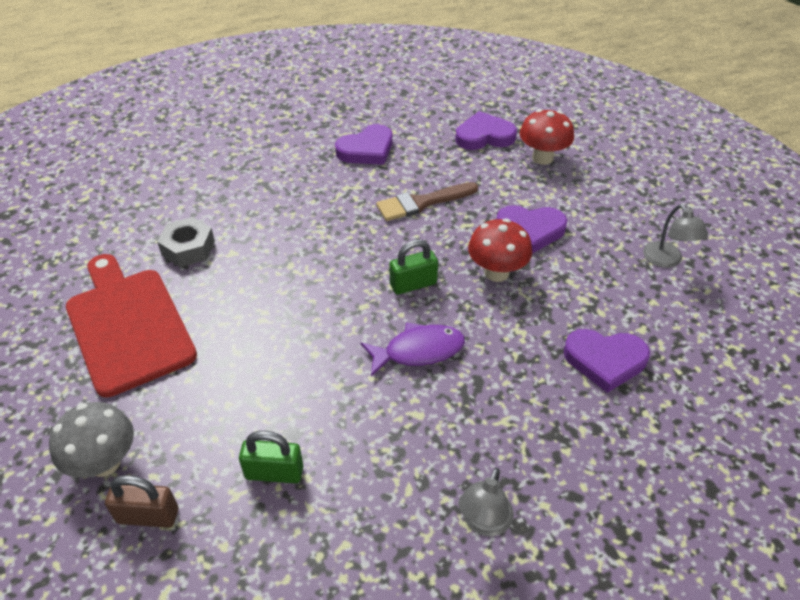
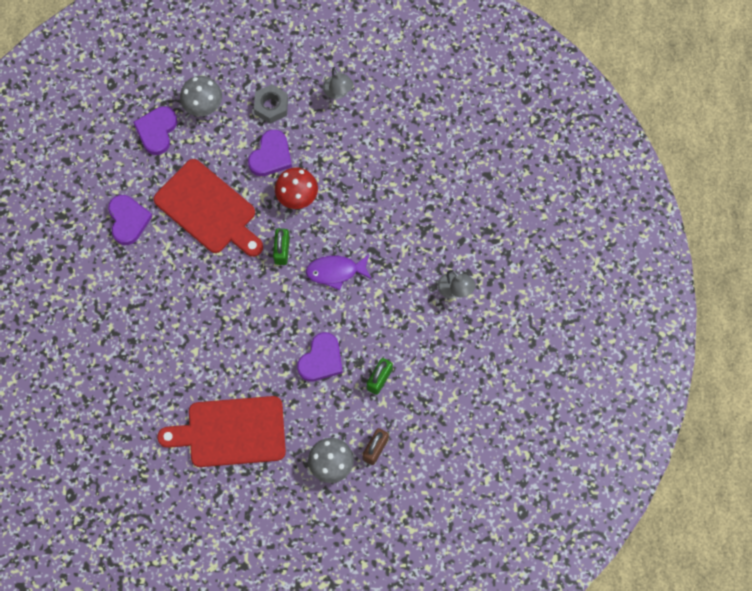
camera: 65 degrees left, 25 degrees up
grey nut [157,217,215,267] -> grey nut moved to [254,84,288,124]
purple fish [361,322,465,376] -> purple fish turned 105 degrees counterclockwise [306,254,371,290]
brown brush [376,182,478,221] -> red cutting board [154,159,263,257]
red mushroom [519,109,574,165] -> grey mushroom [180,76,222,116]
purple heart [564,329,650,393] -> purple heart moved to [297,332,343,381]
grey lamp [643,204,708,268] -> grey lamp turned 60 degrees clockwise [323,67,353,99]

